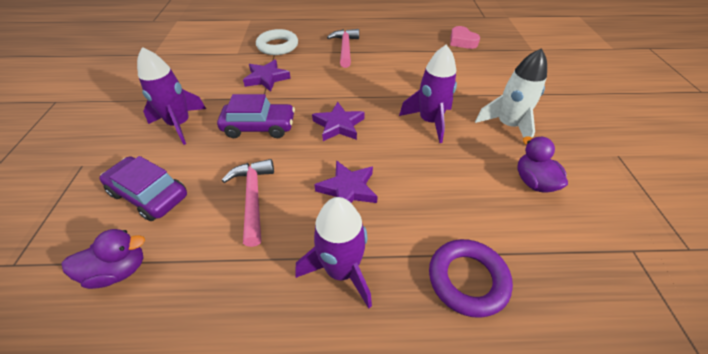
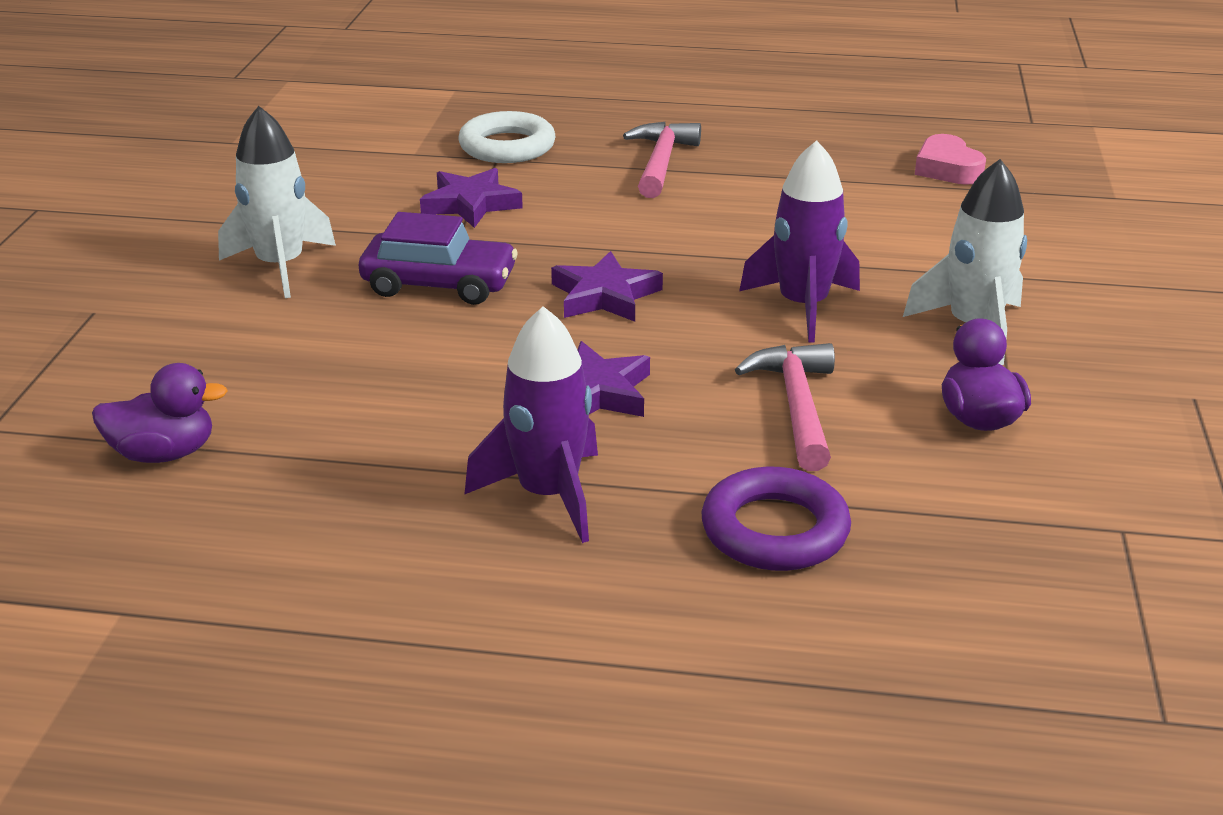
camera: 10 degrees right, 15 degrees down
purple car [99,156,187,221] -> none
purple rocket [137,47,206,145] -> white rocket [218,106,336,298]
pink hammer [222,159,274,247] -> pink hammer moved to [735,343,835,471]

